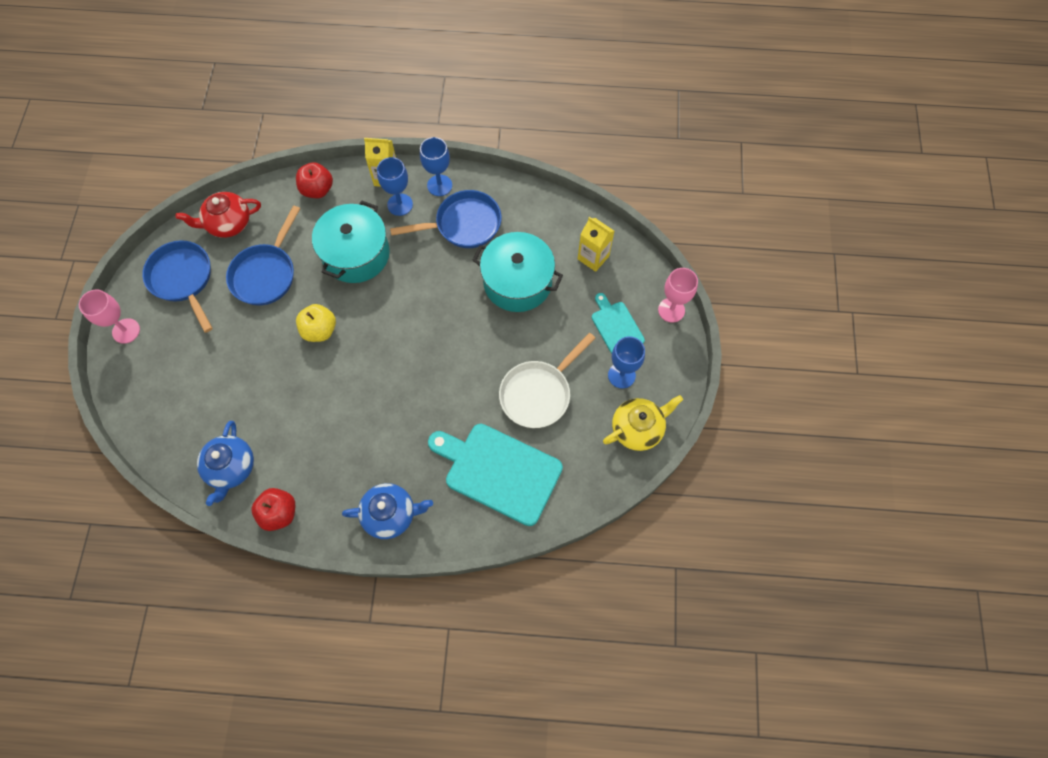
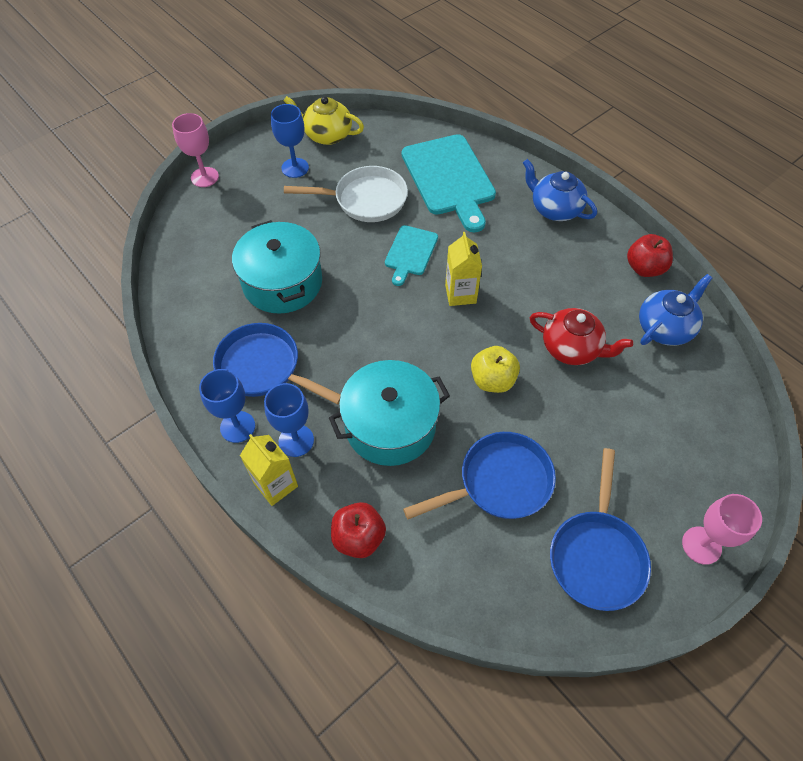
camera: 135 degrees left, 10 degrees down
red teapot [175,192,261,238] -> red teapot moved to [530,308,633,365]
yellow carton [578,217,614,272] -> yellow carton moved to [445,232,482,306]
turquoise cutting board [592,293,645,354] -> turquoise cutting board moved to [385,225,438,286]

